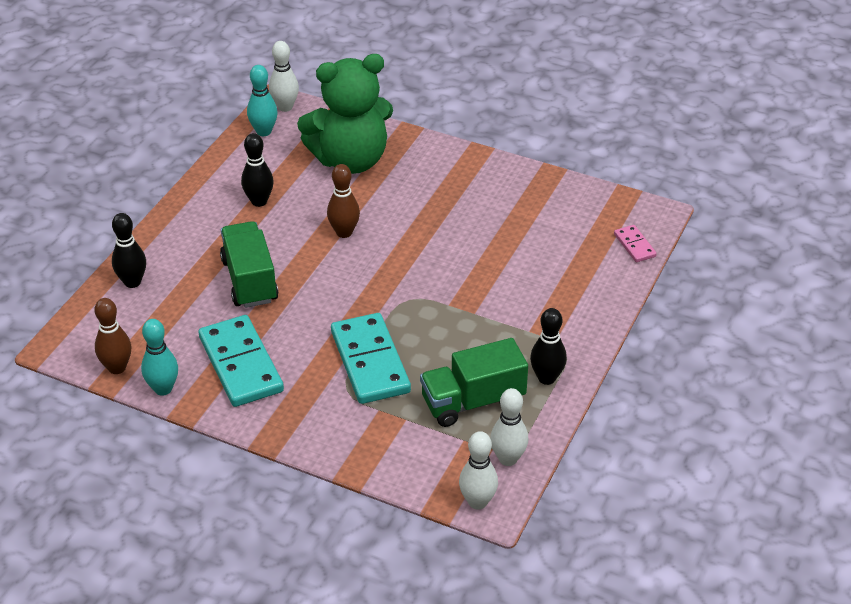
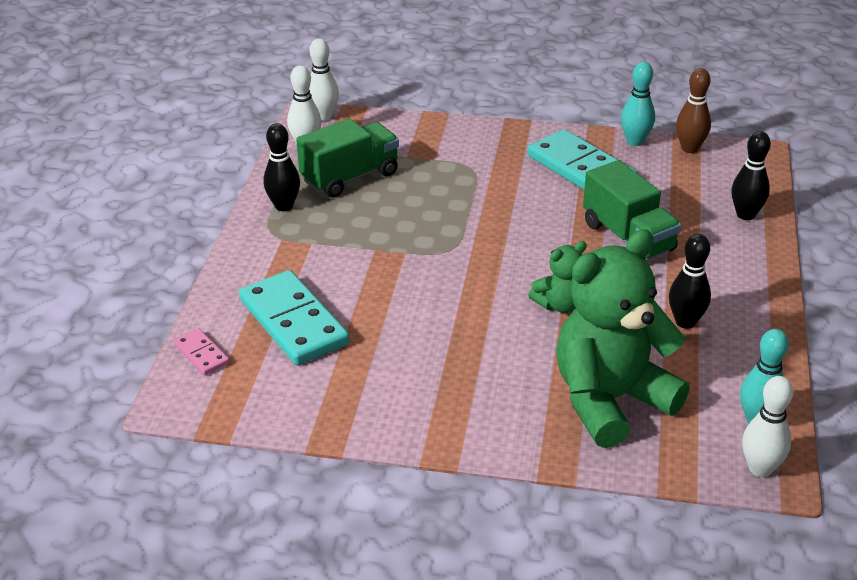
camera: 165 degrees right, 5 degrees down
brown bowling pin [327,164,360,238] -> green teddy bear [528,241,587,313]
turquoise domino [331,313,411,404] -> turquoise domino moved to [239,270,350,365]

